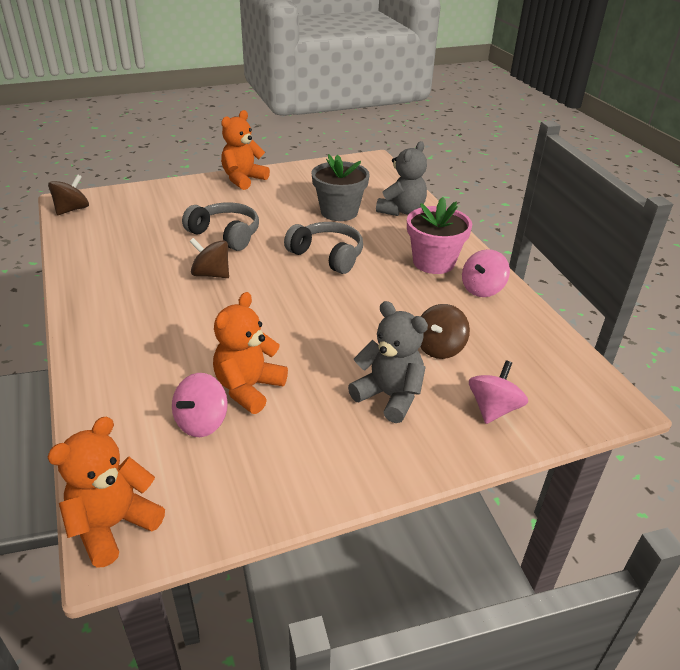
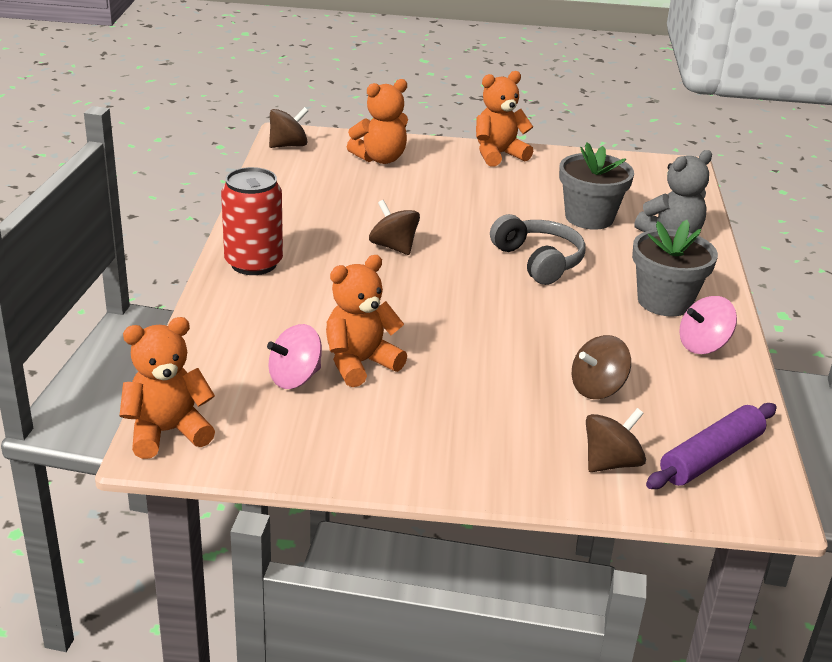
camera: 25 degrees right, 5 degrees down
grey headphones [182,202,259,251] -> none
grey teddy bear [348,301,428,423] -> none
pink flower pot [407,197,472,274] -> grey flower pot [632,220,718,317]
pink spinning top [469,360,528,424] -> brown spinning top [586,408,646,472]
none -> red can [221,167,283,275]
none -> orange teddy bear [347,79,408,164]
none -> purple rolling pin [646,403,777,489]

